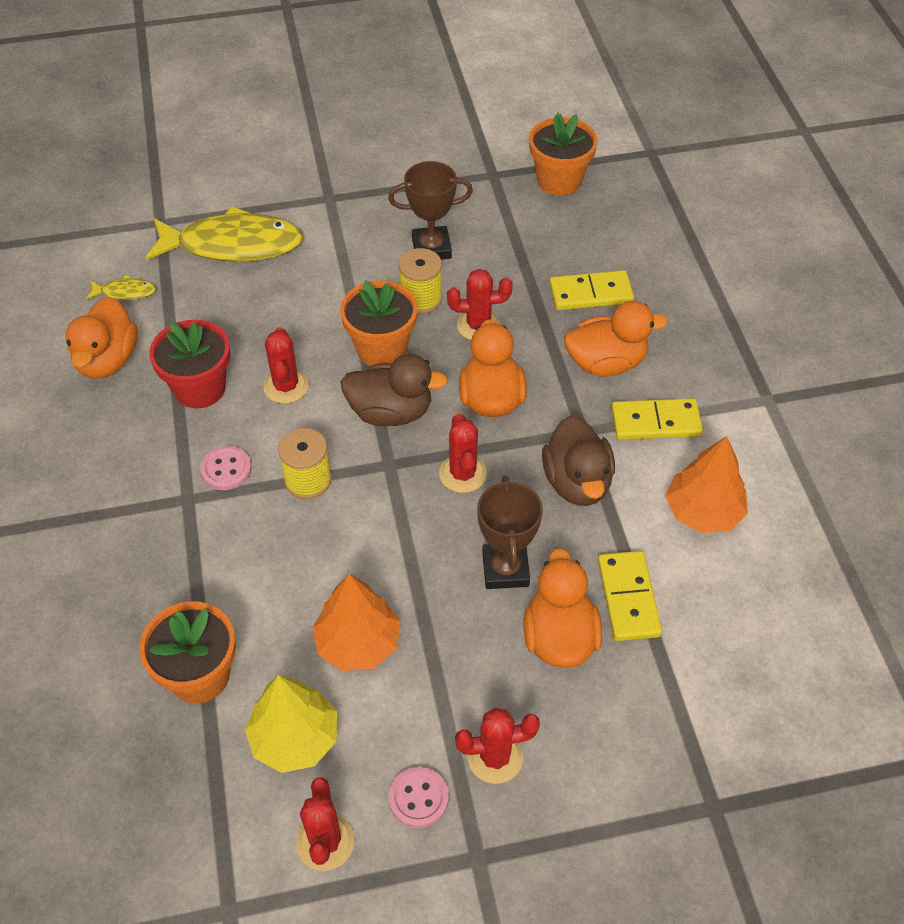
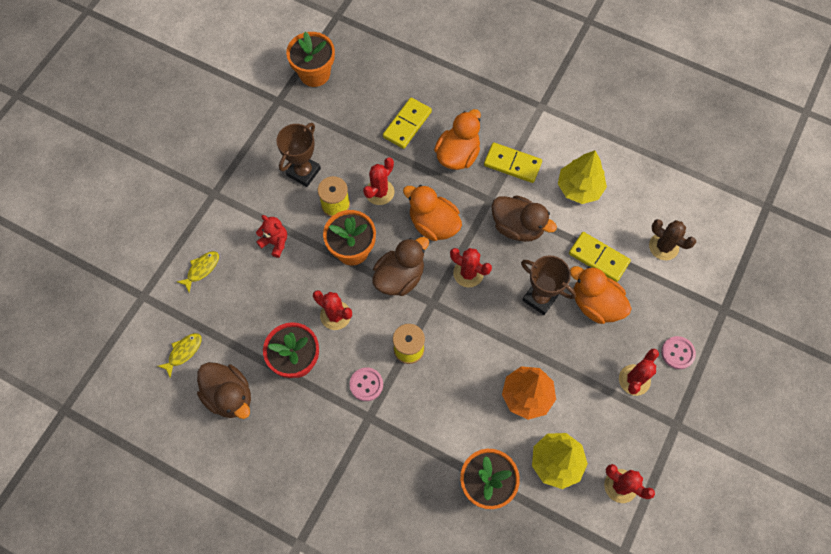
camera: 50 degrees left, 15 degrees up
orange duck [65,297,138,379] -> brown duck [197,362,251,419]
yellow fish [145,206,303,262] -> yellow fish [177,251,219,292], size x0.43
pink button [389,767,449,828] -> pink button moved to [661,336,696,369]
yellow domino [611,398,703,440] -> yellow domino turned 75 degrees clockwise [484,142,542,183]
orange tree [665,436,748,533] -> yellow tree [558,150,607,204]
none -> red teddy bear [256,215,287,258]
none -> brown cactus [649,219,696,260]

